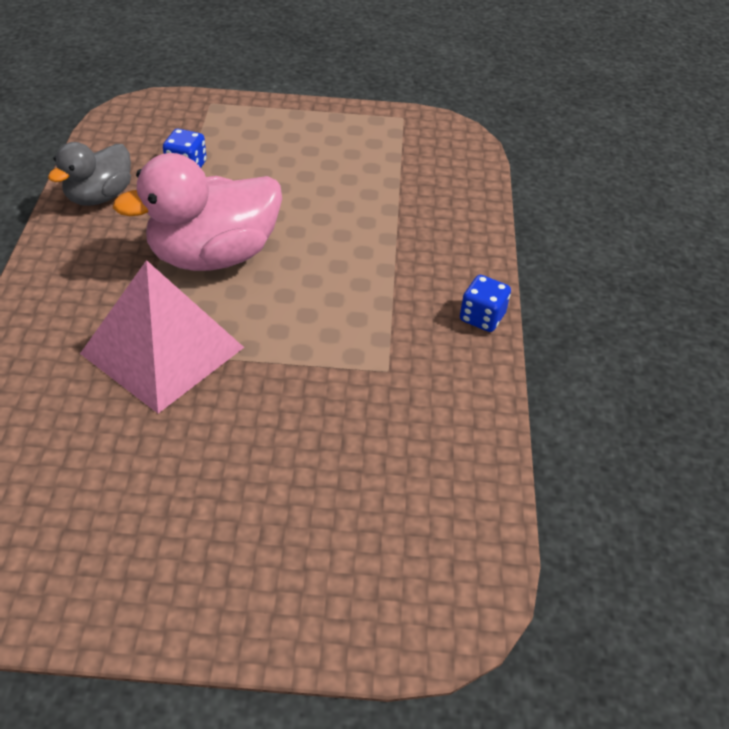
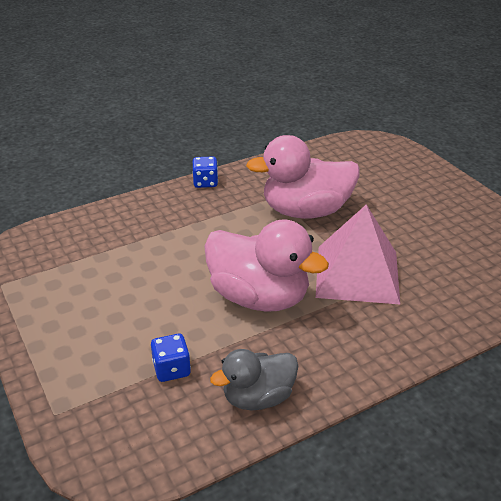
camera: 120 degrees left, 10 degrees down
grey duck [48,142,131,206] -> grey duck turned 150 degrees clockwise [210,349,298,410]
none -> pink duck [246,135,359,219]

